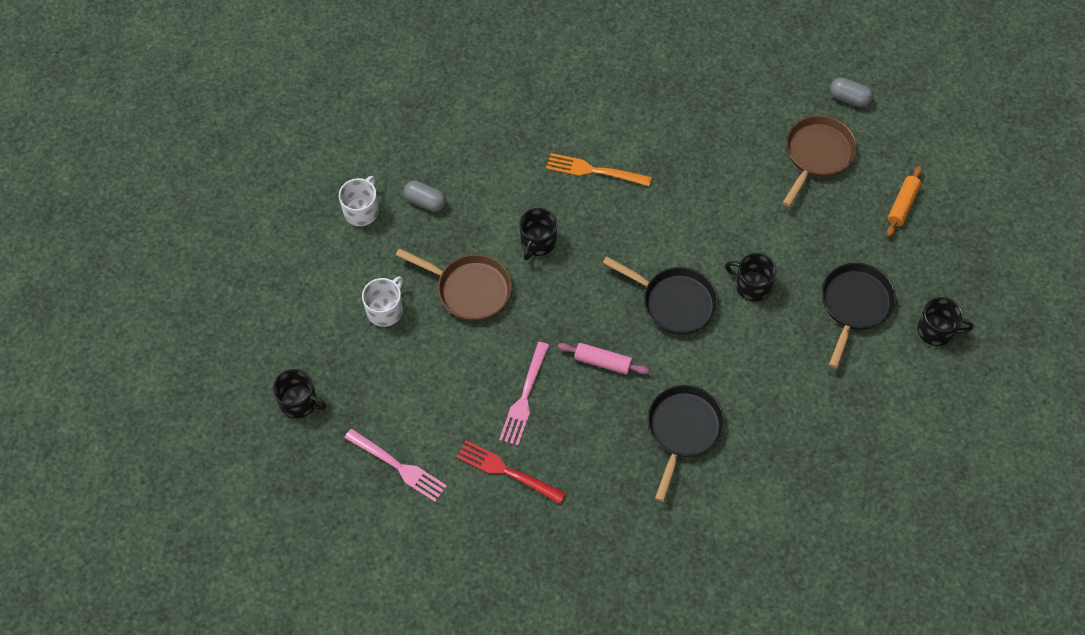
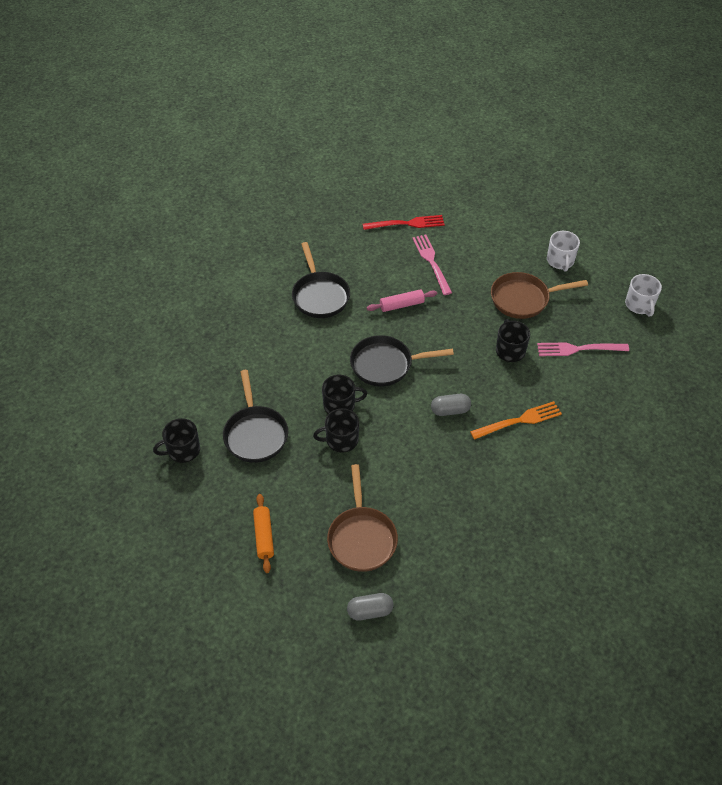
camera: 145 degrees right, 10 degrees down
black mug [273,369,327,418] -> black mug moved to [313,408,359,453]
pink fork [344,428,447,502] -> pink fork moved to [537,342,629,356]
grey capsule [404,180,446,212] -> grey capsule moved to [431,394,471,416]

